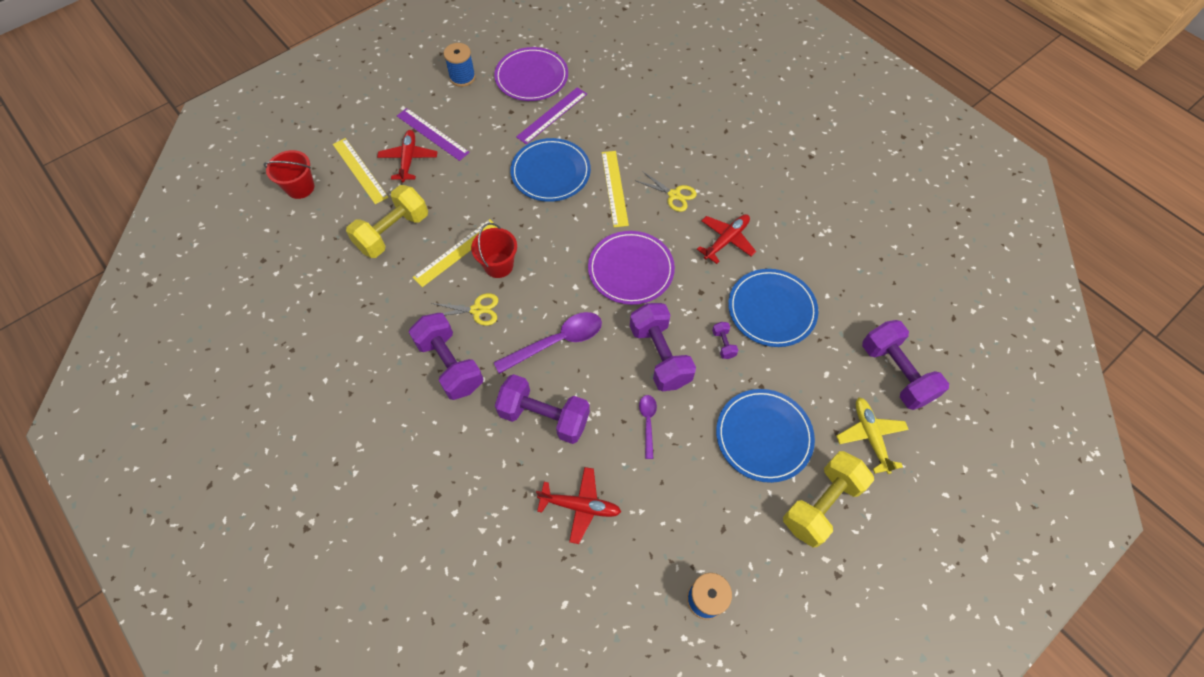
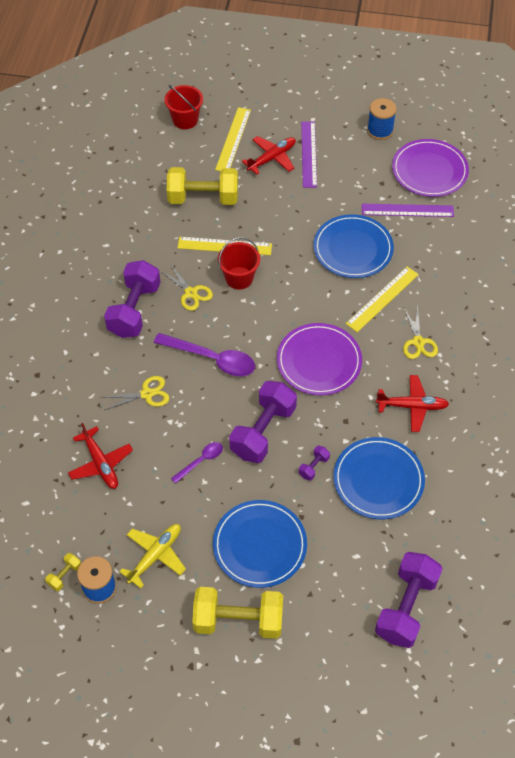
camera: 50 degrees right, 5 degrees down
purple dumbbell [495,374,590,444] -> yellow scissors [101,376,169,410]
yellow plane [836,397,909,474] -> yellow plane moved to [119,524,186,588]
none -> yellow dumbbell [45,553,81,591]

